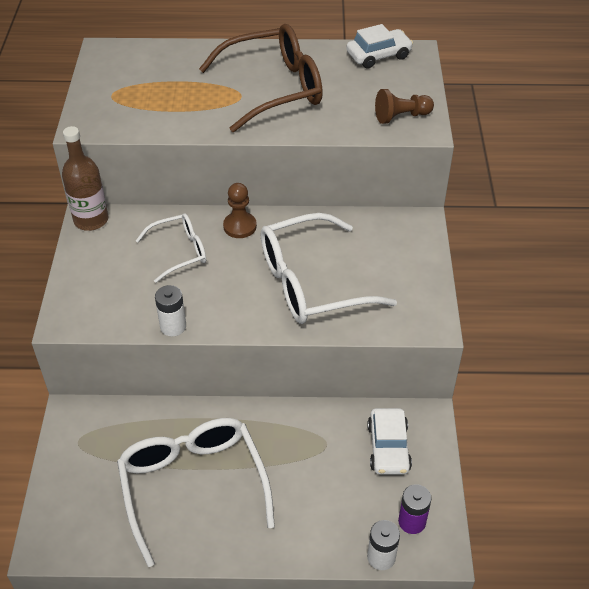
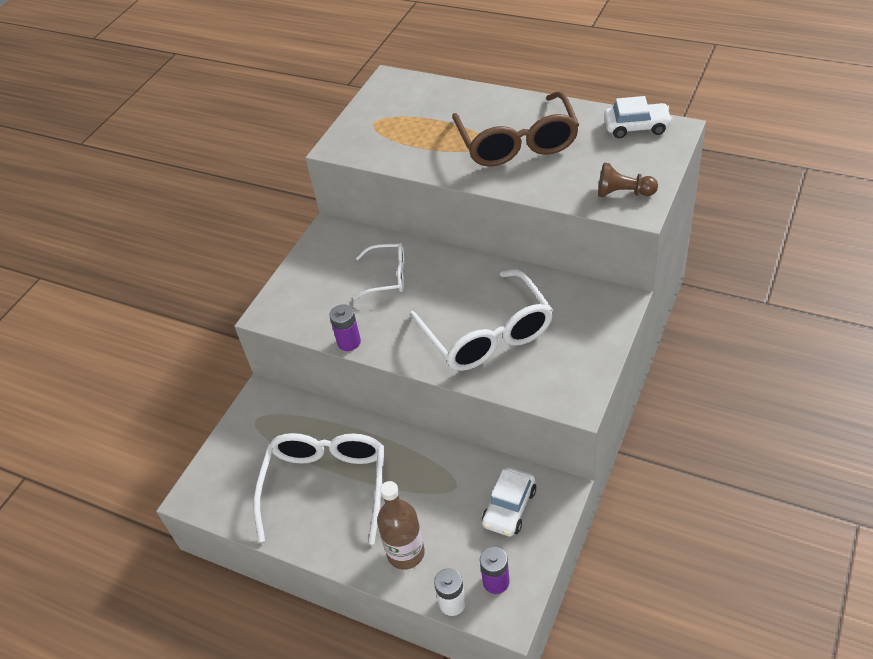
camera: 30 degrees right, 0 degrees up
brown bottle [62,126,108,231] -> brown bottle moved to [377,481,425,570]
white battery [155,285,186,336] -> purple battery [329,304,361,351]
brown glasses [199,24,323,132] -> brown glasses turned 75 degrees clockwise [452,91,579,167]
brown pawn [223,183,257,238] -> none
white glasses [261,213,397,324] -> white glasses turned 120 degrees counterclockwise [410,270,553,371]

